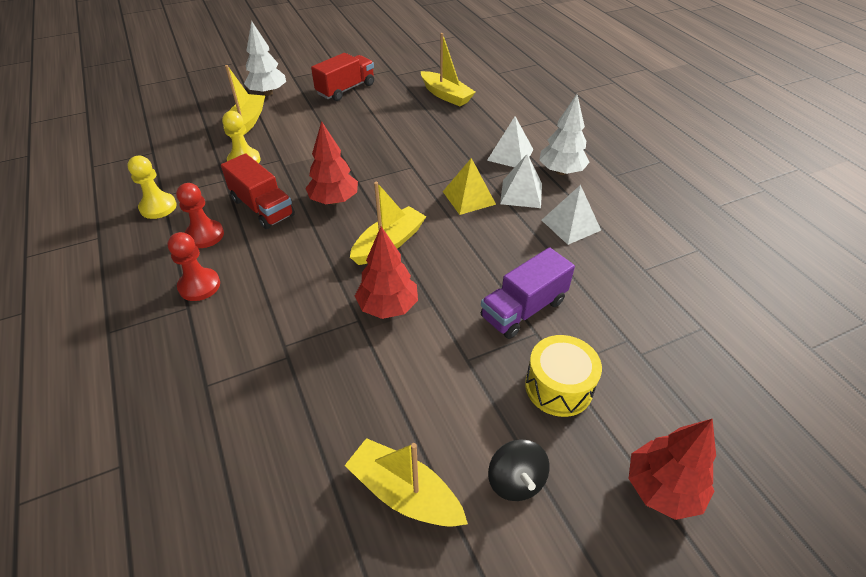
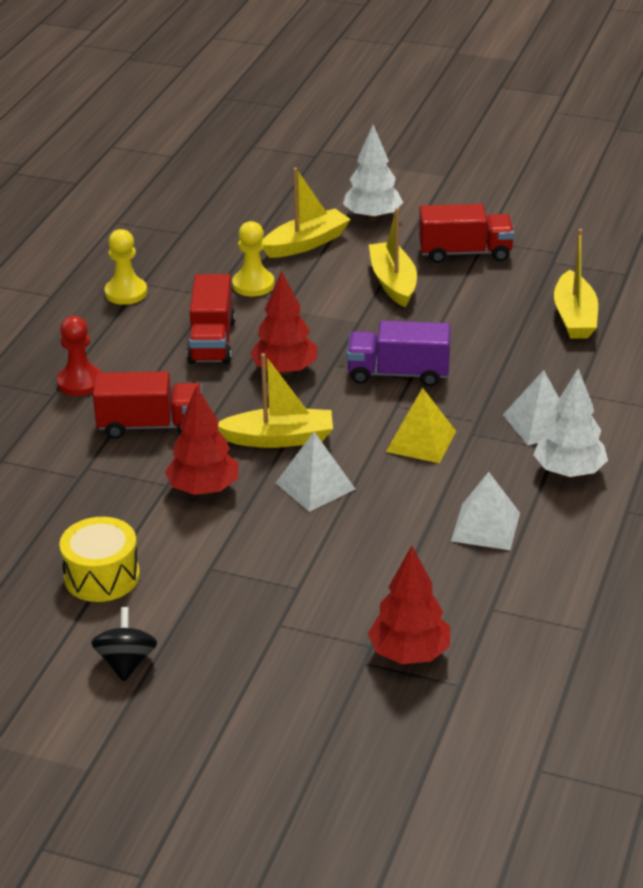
camera: 45 degrees right, 10 degrees down
red pawn [176,183,224,248] -> none
yellow boat [344,438,468,527] -> yellow boat moved to [369,208,417,307]
purple truck [481,247,575,339] -> purple truck moved to [347,321,451,387]
black spinning top [488,439,550,501] -> black spinning top turned 150 degrees clockwise [91,607,157,682]
white pyramid [500,154,542,208] -> white pyramid moved to [275,432,355,512]
yellow drum [525,335,602,417] -> yellow drum moved to [59,517,140,602]
red tree [629,419,716,520] -> red tree moved to [368,546,450,664]
none -> red truck [93,371,202,439]

